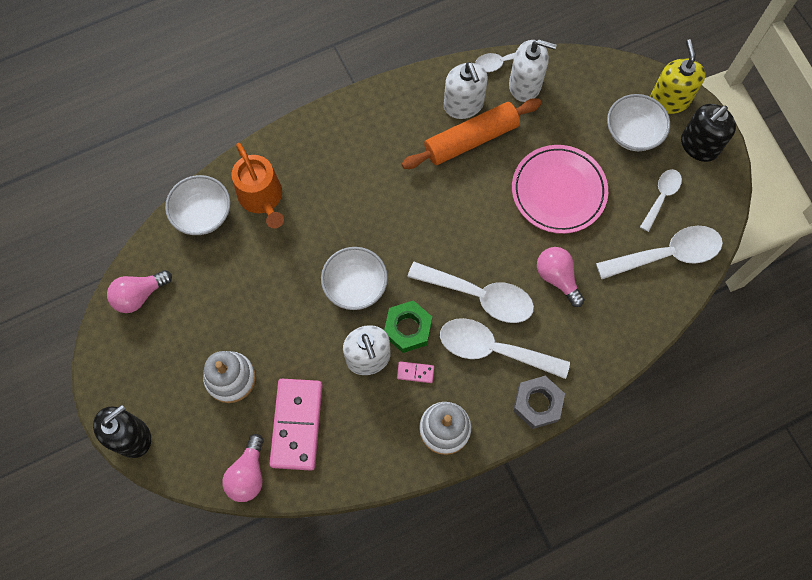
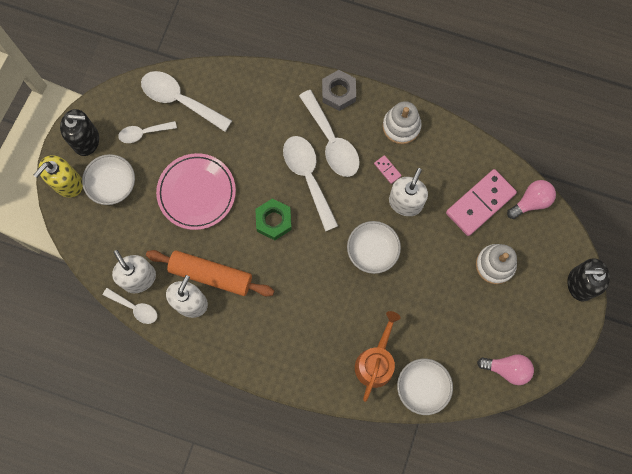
camera: 135 degrees left, 5 degrees up
green nut [384,300,432,353] -> green nut moved to [255,198,292,240]
pink light bulb [537,247,585,307] -> none

